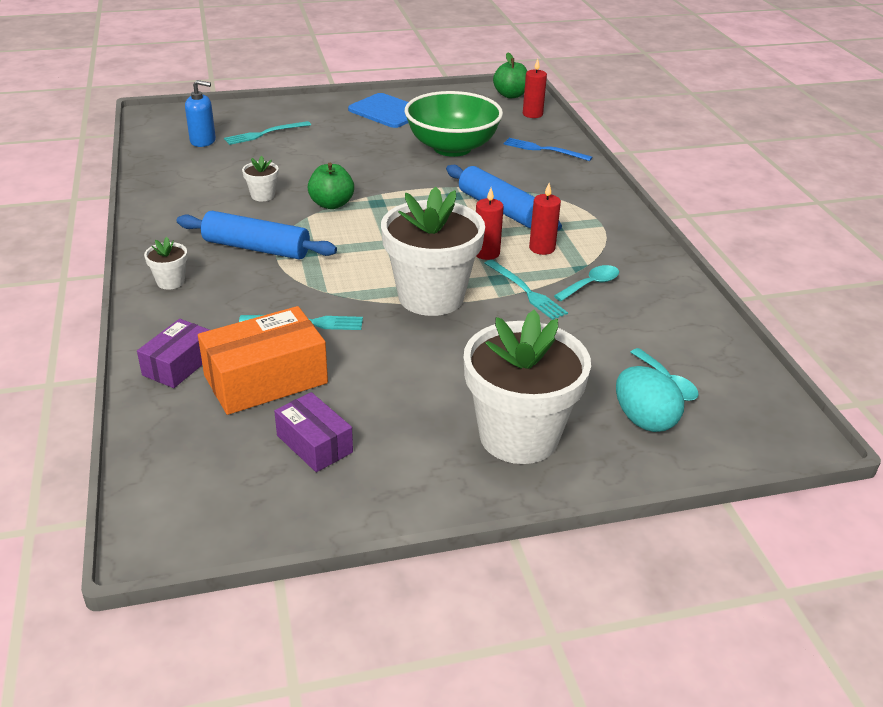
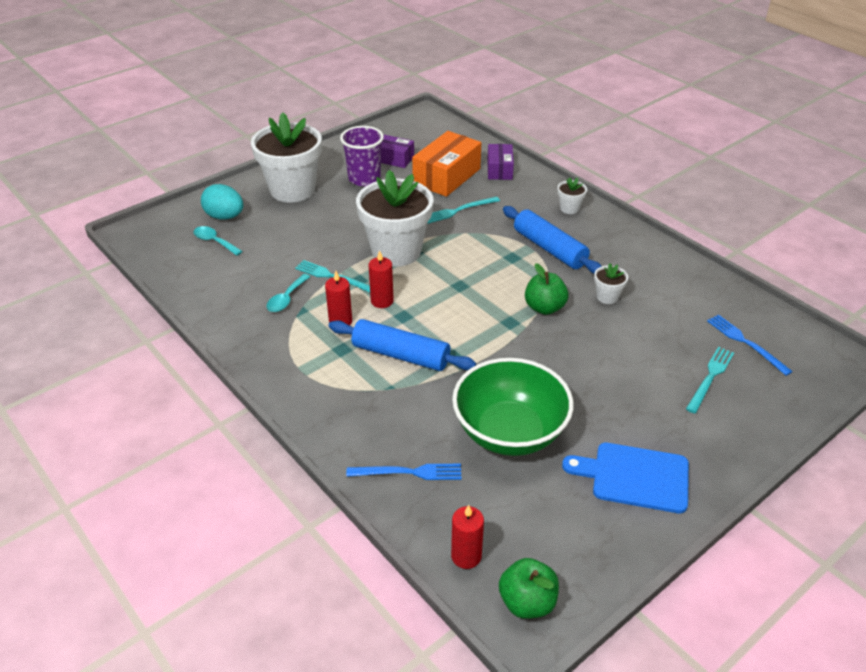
camera: 155 degrees right, 5 degrees up
blue rolling pin [177,211,337,260] -> blue rolling pin turned 60 degrees clockwise [503,206,602,274]
blue soap dispenser [185,80,216,147] -> blue fork [707,314,793,376]
none -> purple cup [340,126,384,186]

